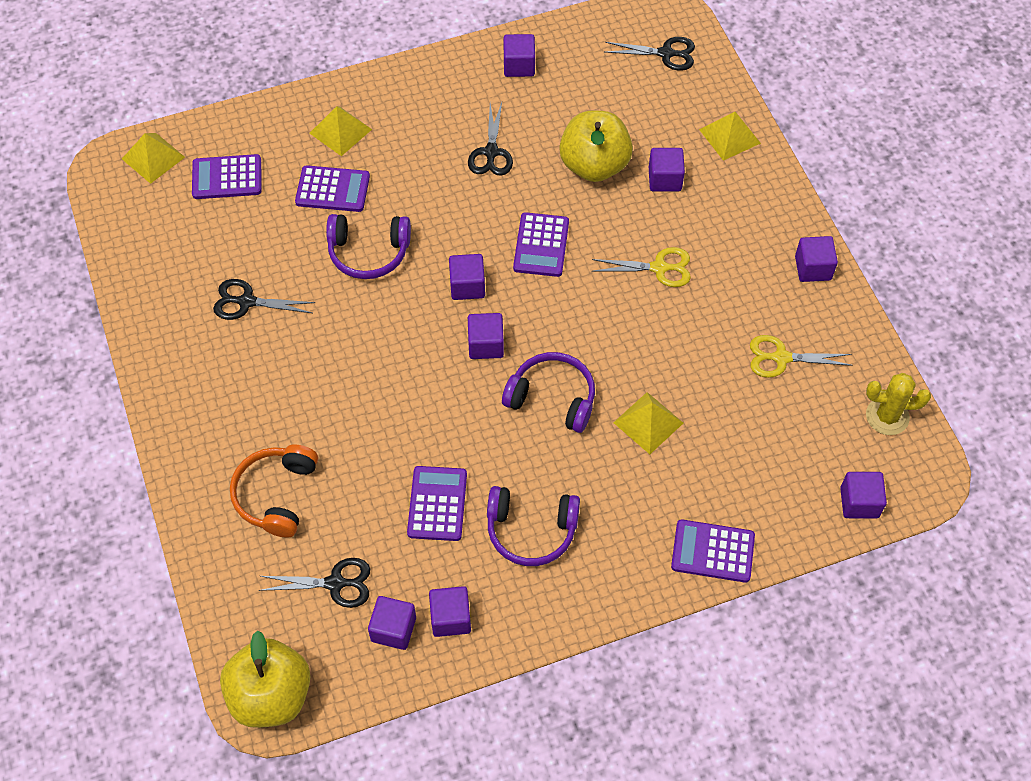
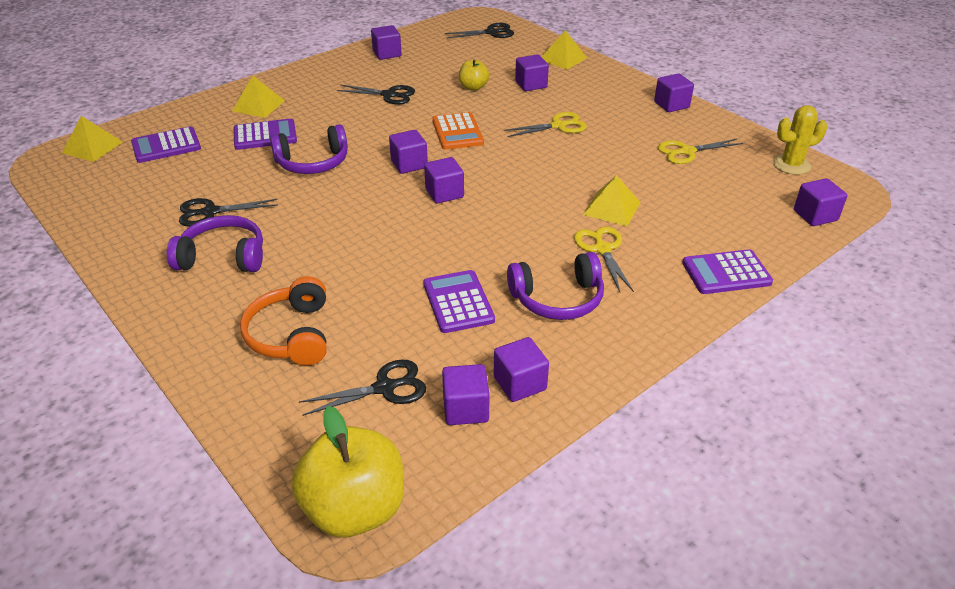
camera: 20 degrees left, 20 degrees down
black scissors [468,102,513,176] -> black scissors turned 60 degrees counterclockwise [337,85,415,105]
purple headphones [502,352,595,433] -> purple headphones moved to [167,215,263,272]
purple calculator [513,212,569,277] -> orange calculator [432,112,484,150]
yellow apple [559,111,633,182] -> yellow apple [459,59,489,91], size x0.52
none -> yellow scissors [574,227,634,292]

